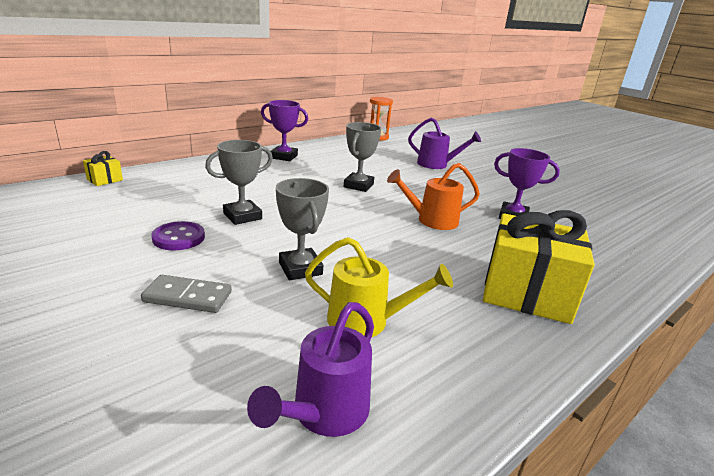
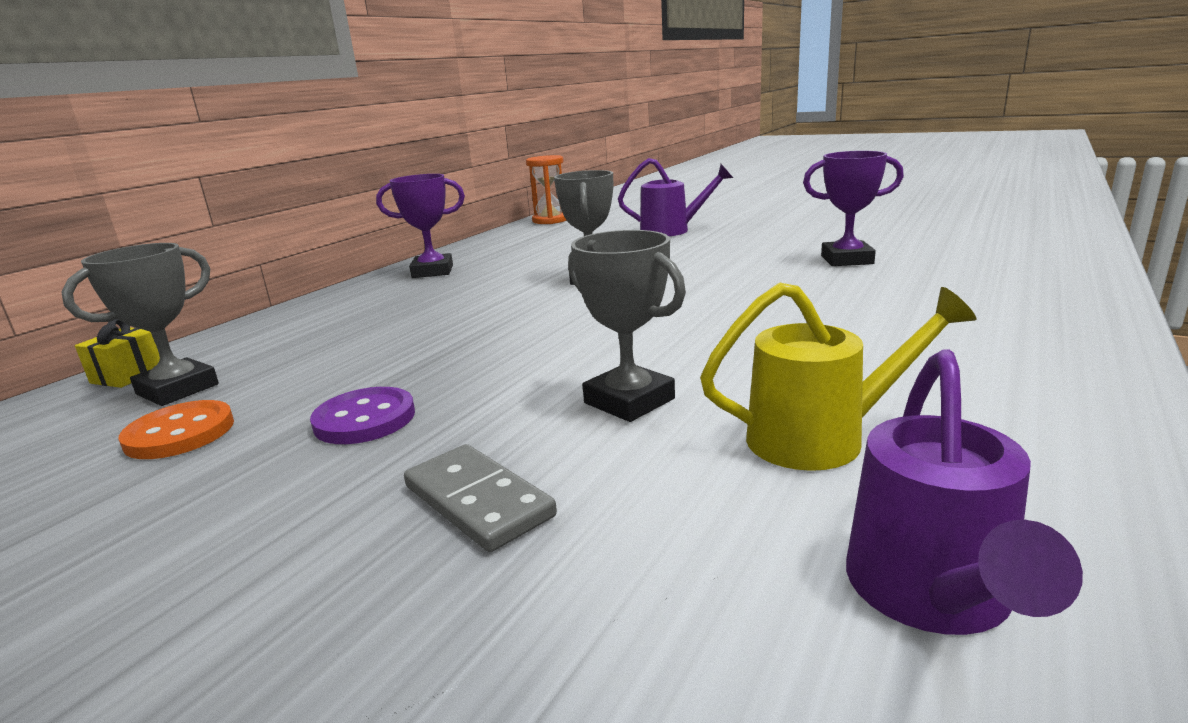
camera: 15 degrees left, 5 degrees down
grey domino [141,275,232,313] -> grey domino turned 60 degrees clockwise [404,444,557,552]
grey trophy [205,140,273,225] -> grey trophy moved to [62,243,219,406]
orange watering can [387,163,480,230] -> none
yellow gift [483,210,595,324] -> none
none -> orange button [118,400,234,459]

